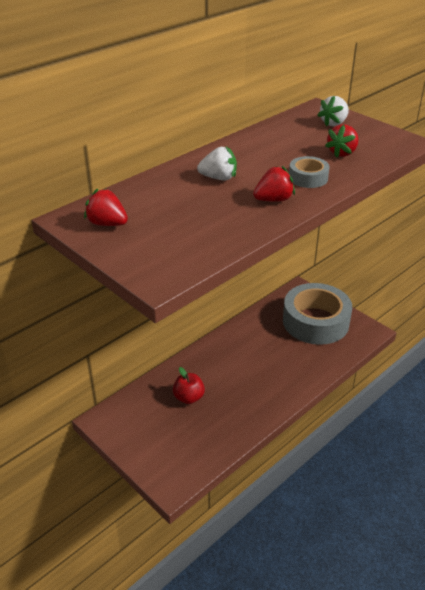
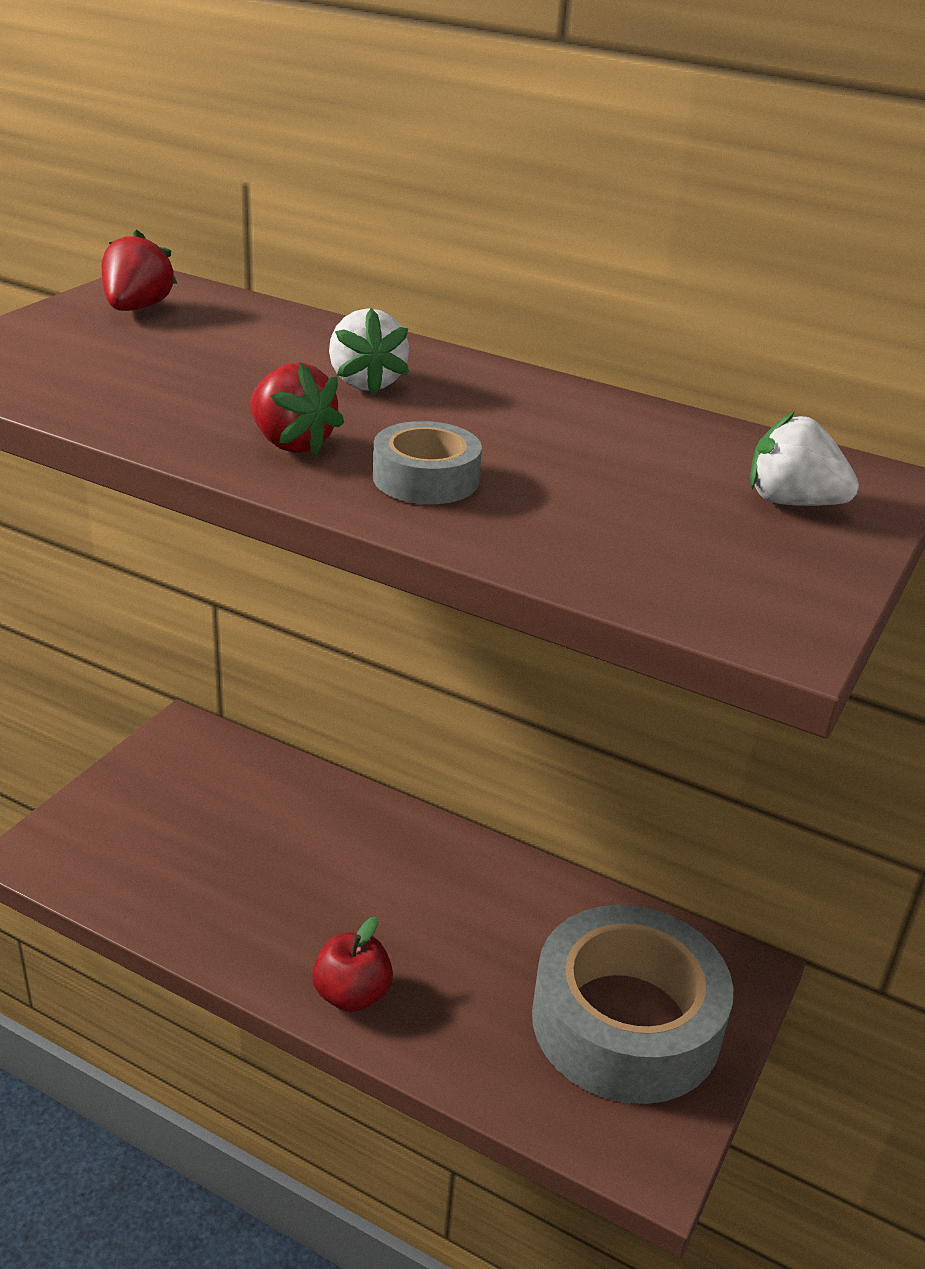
camera: 70 degrees right, 5 degrees down
red apple [173,367,205,404] -> red apple moved to [312,917,393,1012]
red strawberry [325,124,358,158] -> none

